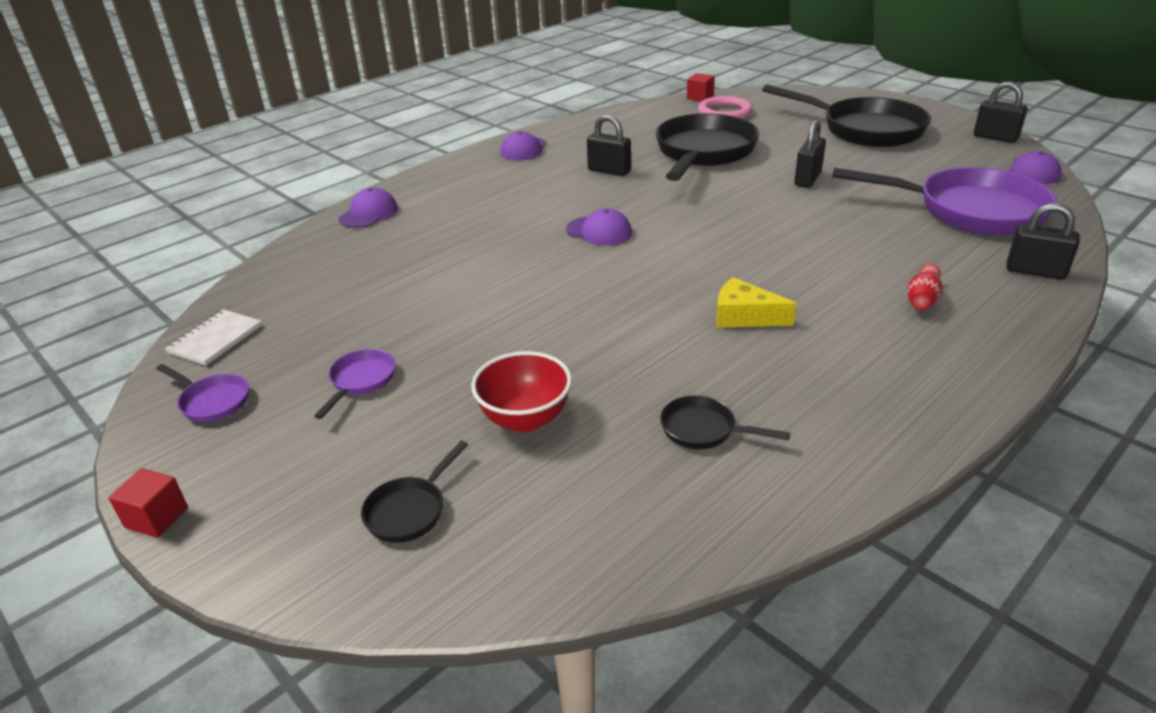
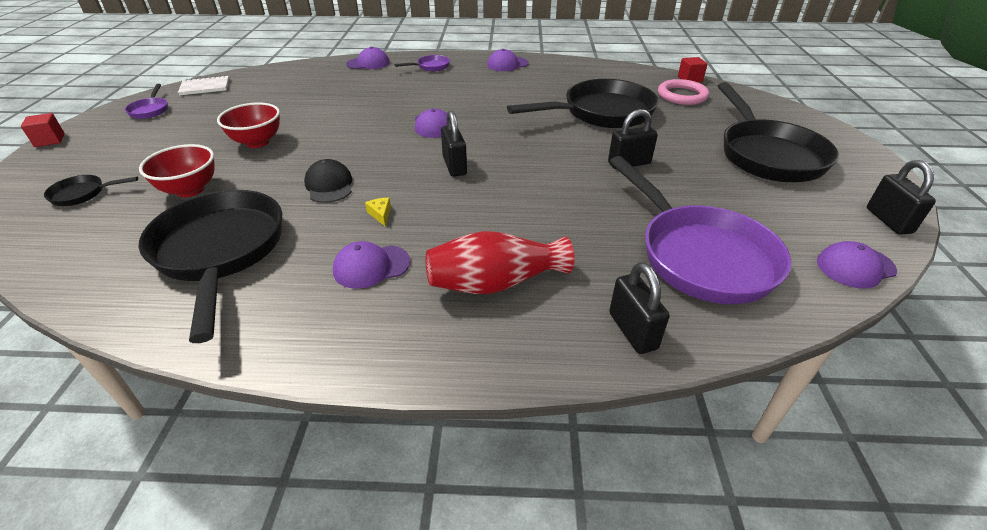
camera: 45 degrees right, 5 degrees up
purple pan [314,349,396,419] -> purple pan moved to [394,55,450,71]
black padlock [587,114,631,176] -> black padlock moved to [441,110,467,177]
black pan [660,395,790,449] -> black pan [139,190,282,343], size x2.35
yellow cheese [716,277,797,328] -> yellow cheese [365,198,391,226], size x0.53
red vase [907,264,943,310] -> red vase [426,231,574,294], size x1.90
none -> red bowl [217,102,280,148]
none -> black cap [304,159,352,203]
none -> purple cap [333,241,410,289]

